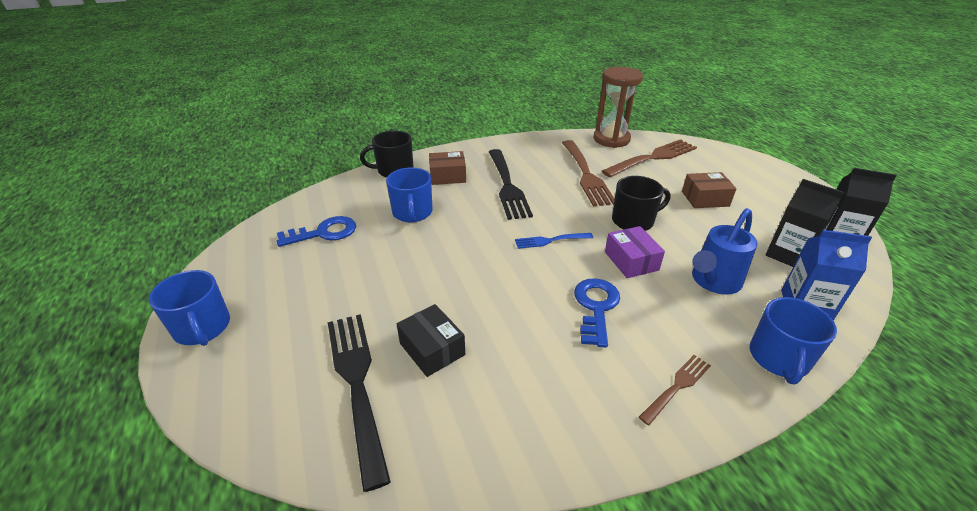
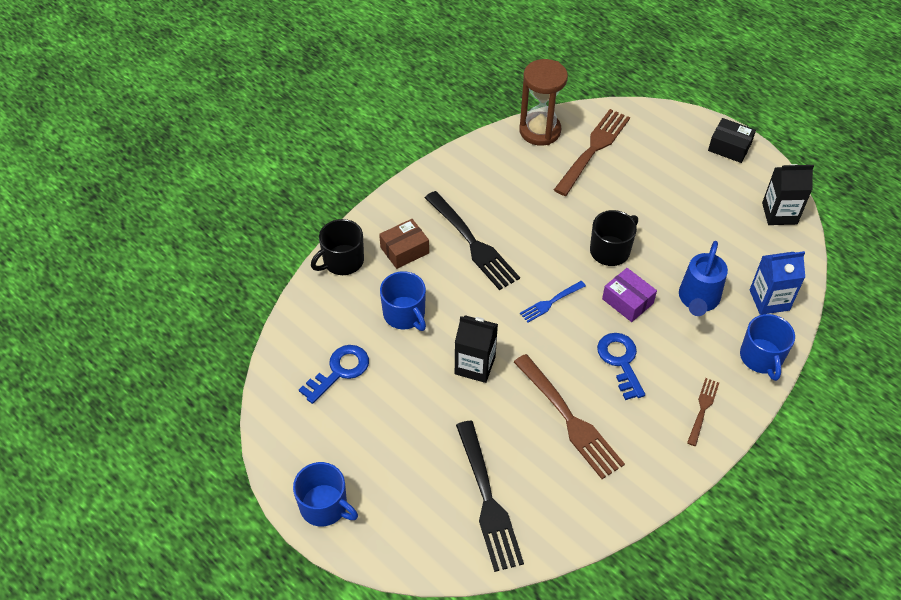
camera: 25 degrees left, 15 degrees up
black fork [328,314,391,492] -> black fork turned 150 degrees counterclockwise [456,421,524,572]
black box [397,304,465,377] -> black box moved to [708,118,756,163]
brown fork [562,140,615,206] -> brown fork moved to [514,354,625,479]
brown box [682,172,737,208] -> none
black carton [765,179,845,267] -> black carton moved to [455,315,498,383]

